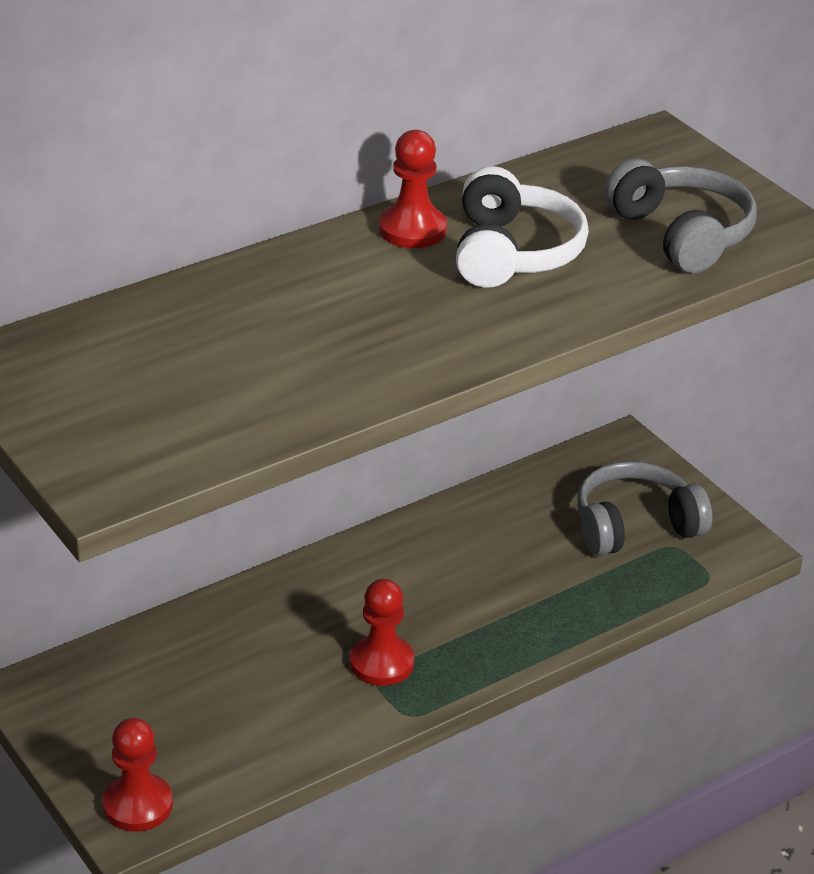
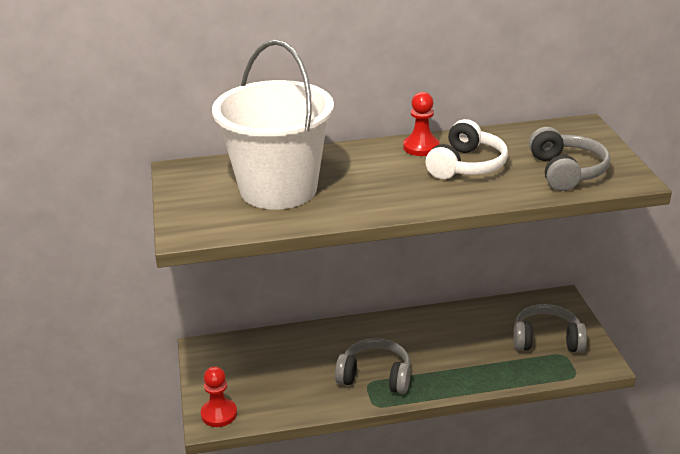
camera: 25 degrees right, 5 degrees down
red pawn [350,579,414,686] -> grey headphones [335,338,411,394]
none -> white bucket [212,40,334,210]

